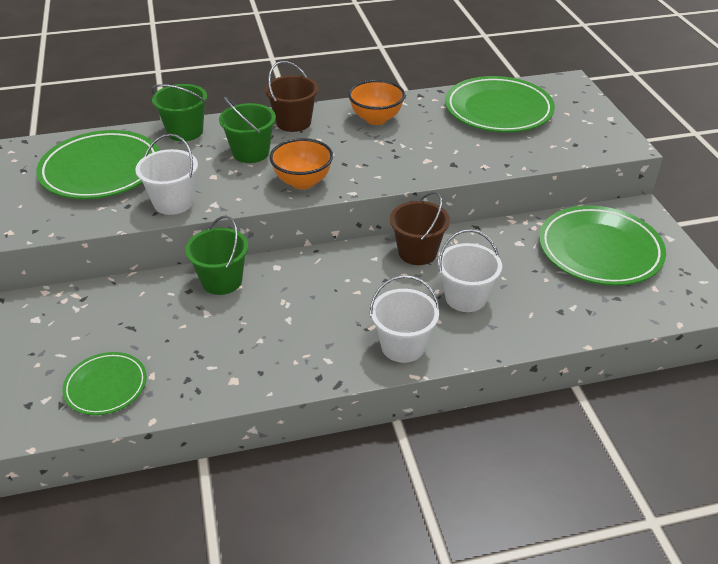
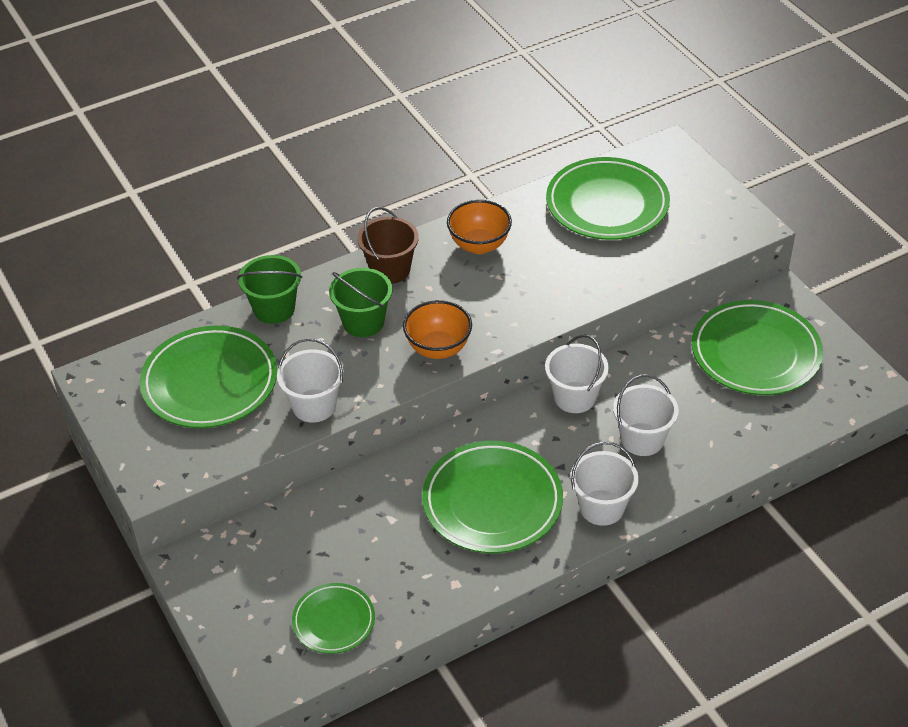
camera: 15 degrees left, 5 degrees up
green bucket [185,216,248,295] -> none
brown bucket [390,191,450,265] -> white bucket [545,335,609,413]
none -> green plate [422,441,563,553]

